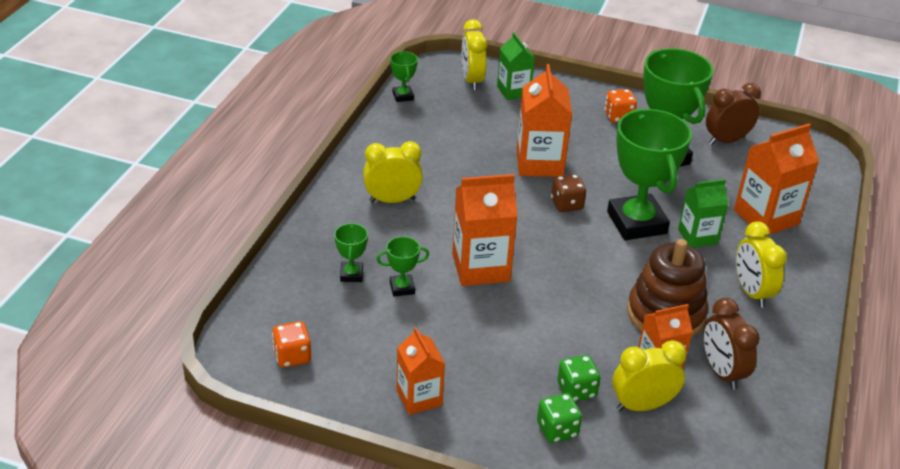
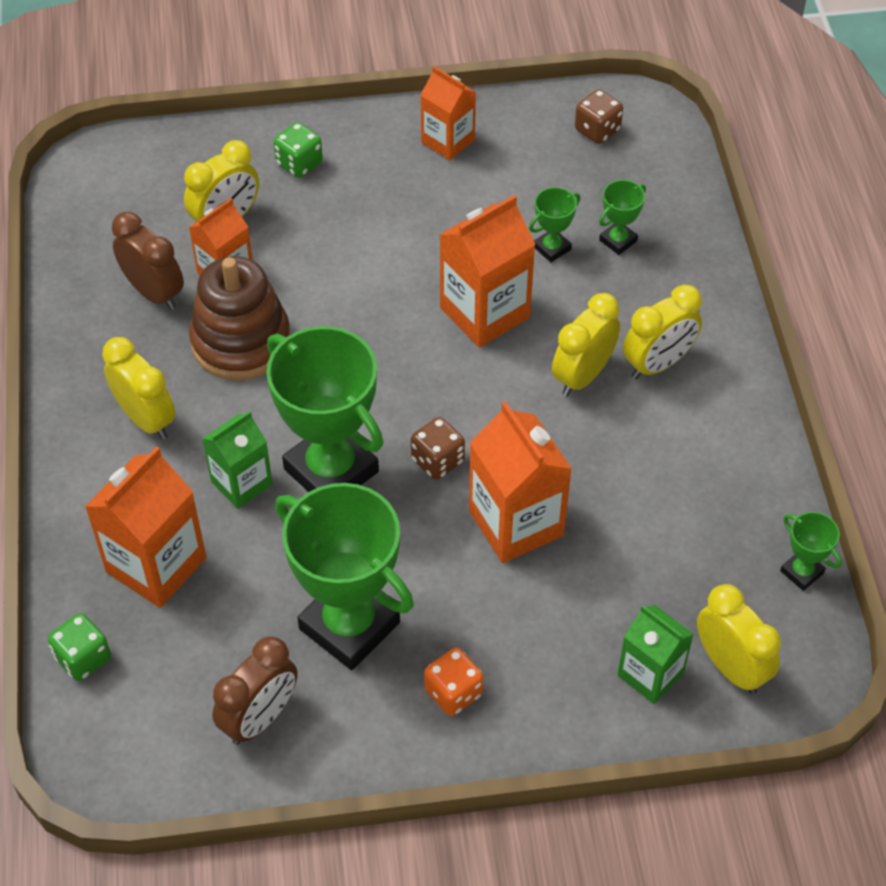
camera: 155 degrees right, 15 degrees up
orange dice [272,321,311,368] -> brown dice [575,89,623,144]
green trophy [334,223,368,282] -> green trophy turned 75 degrees clockwise [599,180,646,255]
green dice [557,355,600,402] -> green dice moved to [48,613,111,681]
none -> yellow clock [552,293,620,396]

